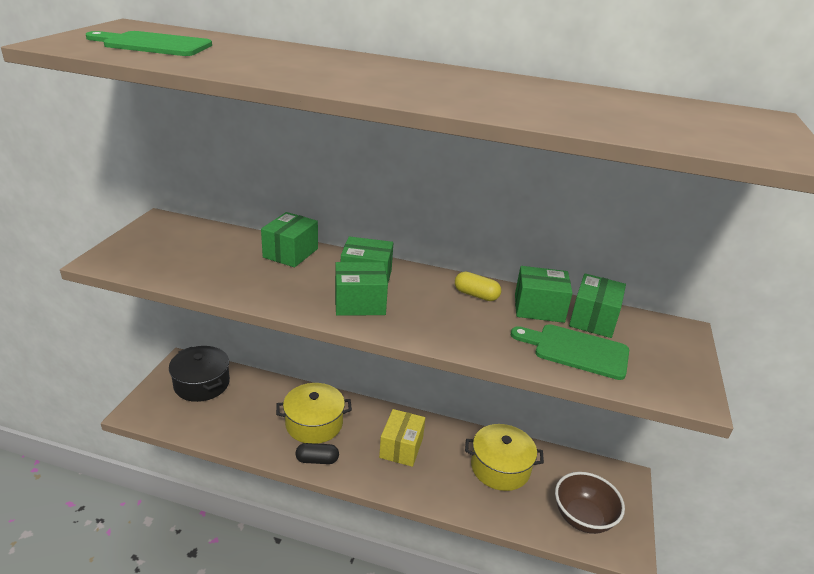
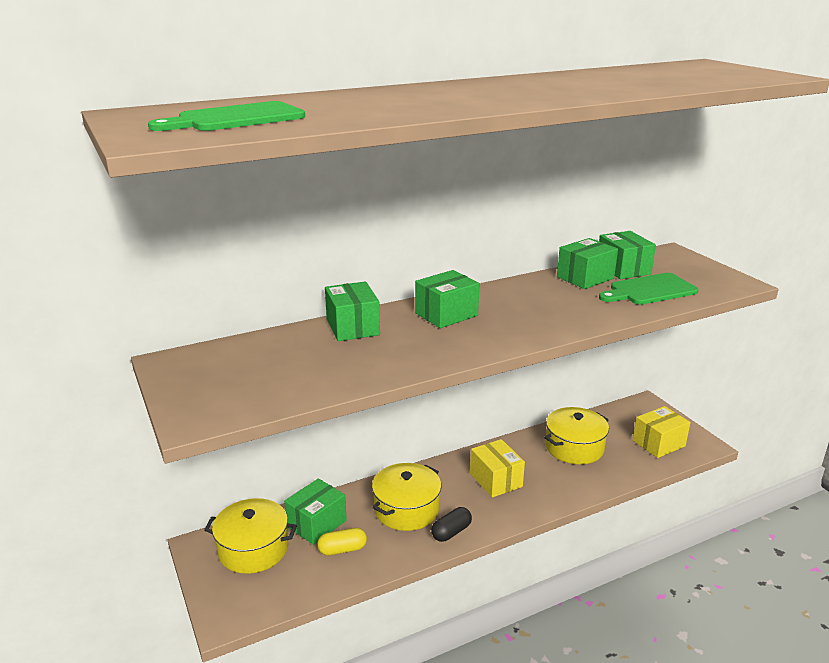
camera: 40 degrees left, 5 degrees down
black pot [169,346,230,402] -> yellow pot [204,498,297,574]
green box [335,262,388,316] -> green box moved to [284,478,347,545]
yellow capsule [455,272,501,301] -> yellow capsule moved to [317,528,367,556]
brown bowl [555,472,625,534] -> yellow box [633,406,690,458]

